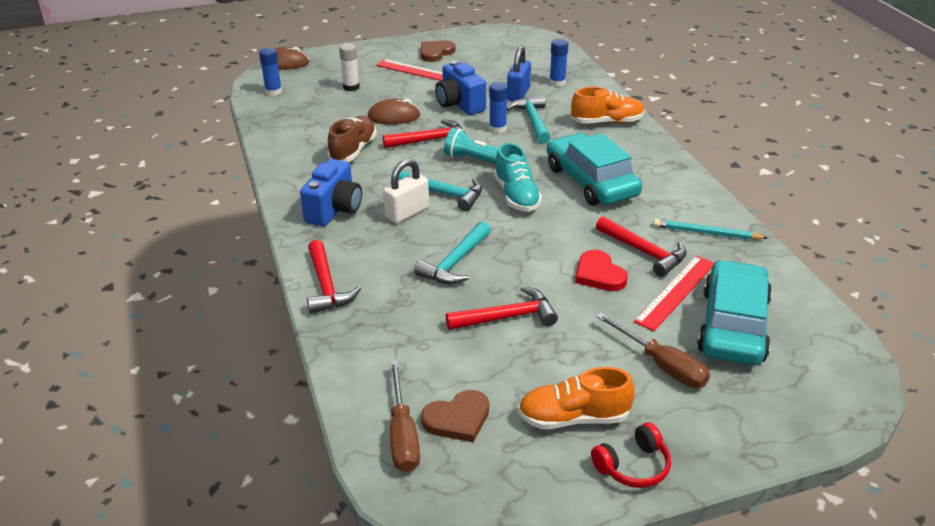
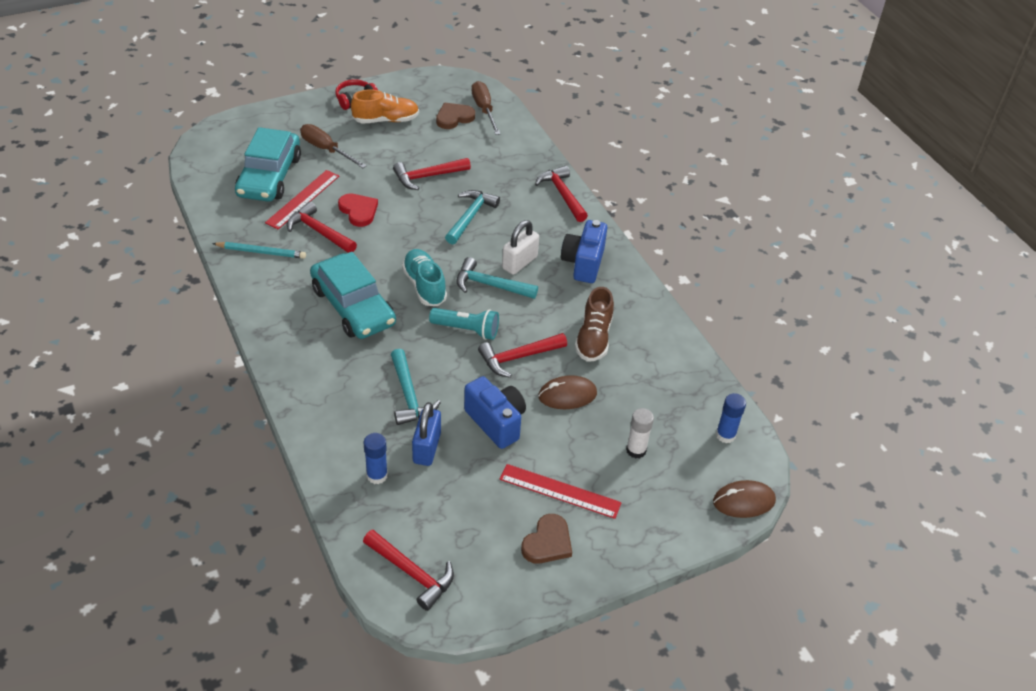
camera: 170 degrees right, 10 degrees up
blue glue stick [489,82,508,133] -> none
orange shoe [571,87,645,124] -> none
none -> red hammer [363,530,454,611]

